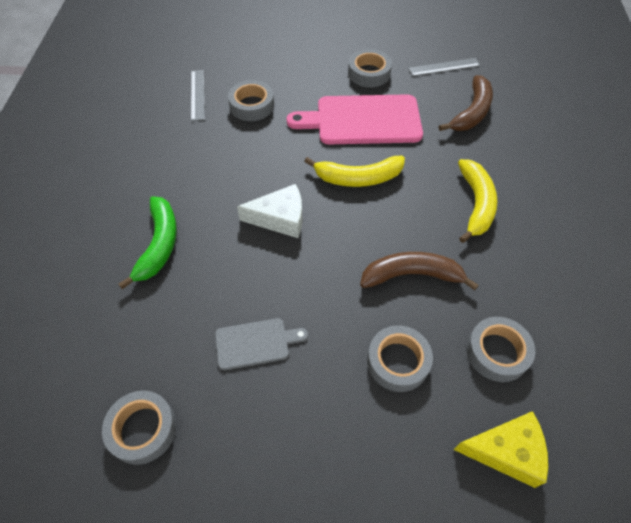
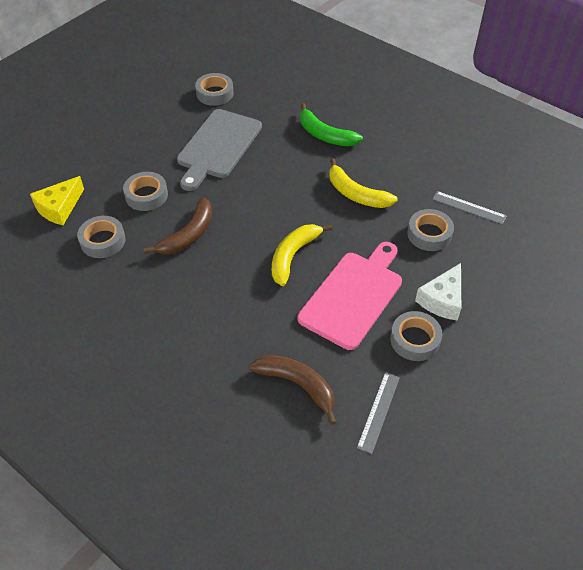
camera: 125 degrees right, 5 degrees down
grey cutting board [215,318,308,370] -> grey cutting board [177,109,262,191], size x1.93
white cheese [237,184,303,238] -> white cheese moved to [415,263,461,321]
brown banana [439,75,493,131] -> brown banana turned 150 degrees clockwise [249,355,336,425]
yellow banana [458,159,497,243] -> yellow banana moved to [329,158,398,208]

